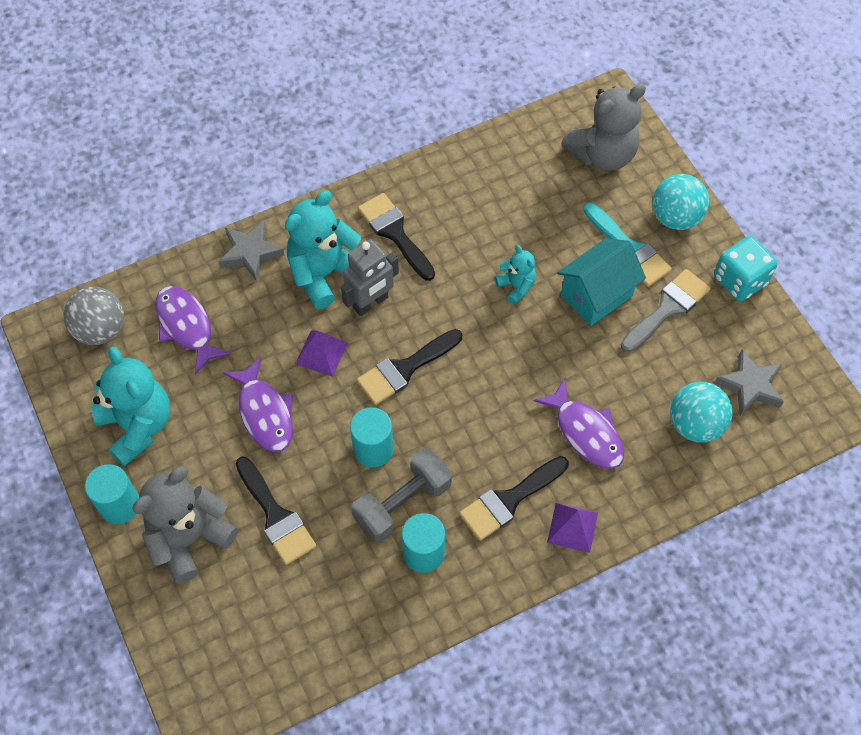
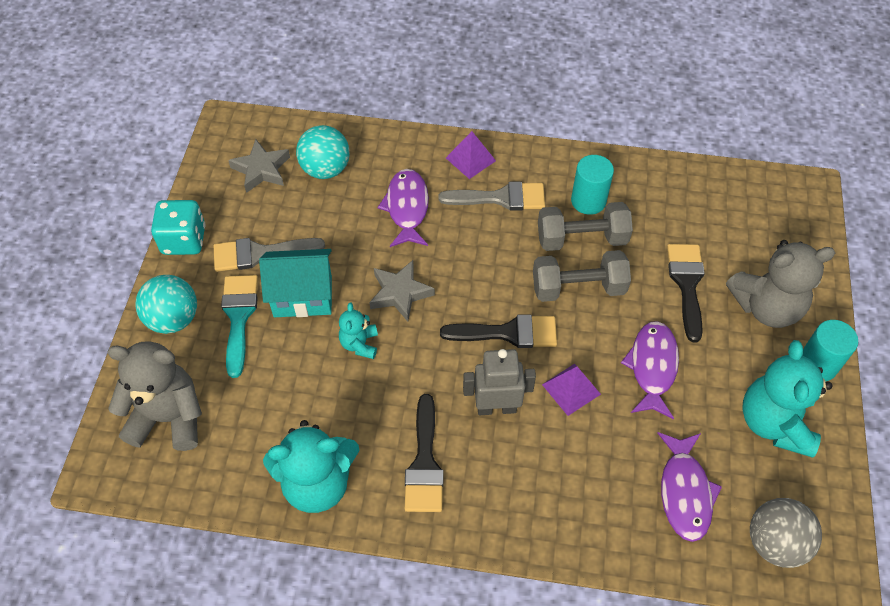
camera: 145 degrees left, 5 degrees down
grey star [219,220,285,282] -> grey star moved to [369,260,435,322]
turquoise teddy bear [285,190,361,309] -> turquoise teddy bear moved to [263,420,359,513]
turquoise cylinder [350,407,393,467] -> grey dumbbell [533,250,631,302]
black brush [459,456,568,541] -> grey brush [438,182,545,211]

